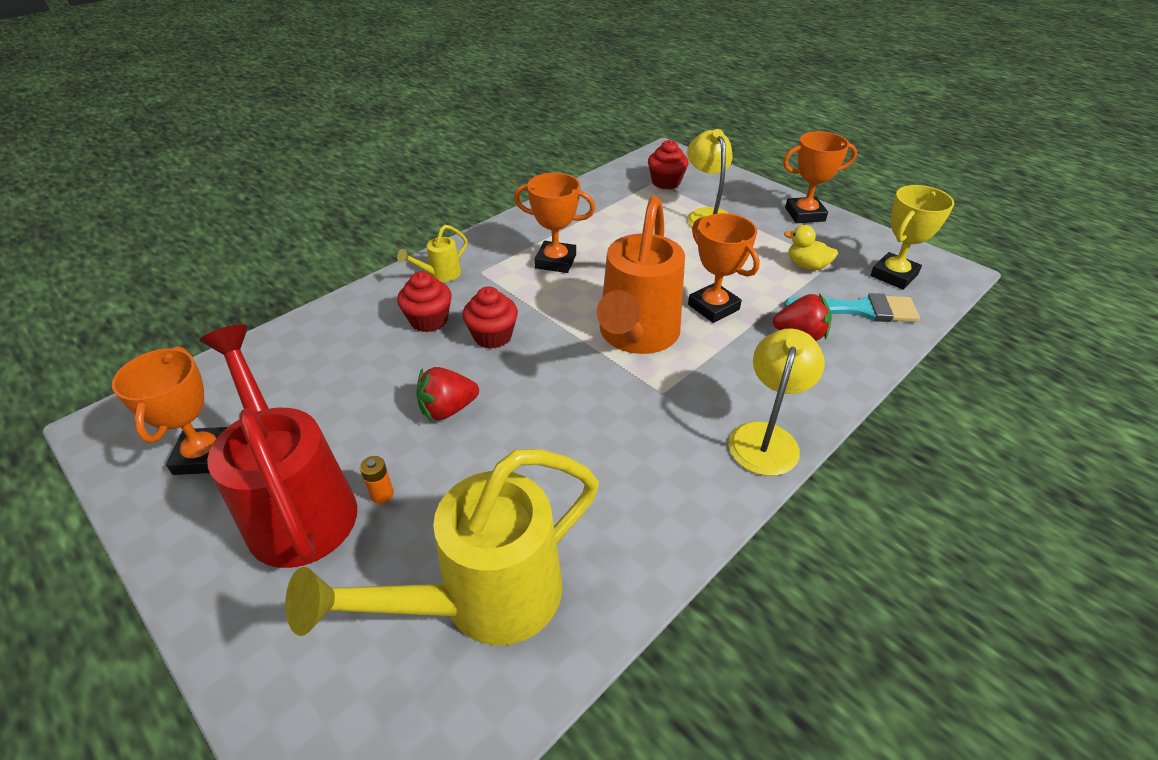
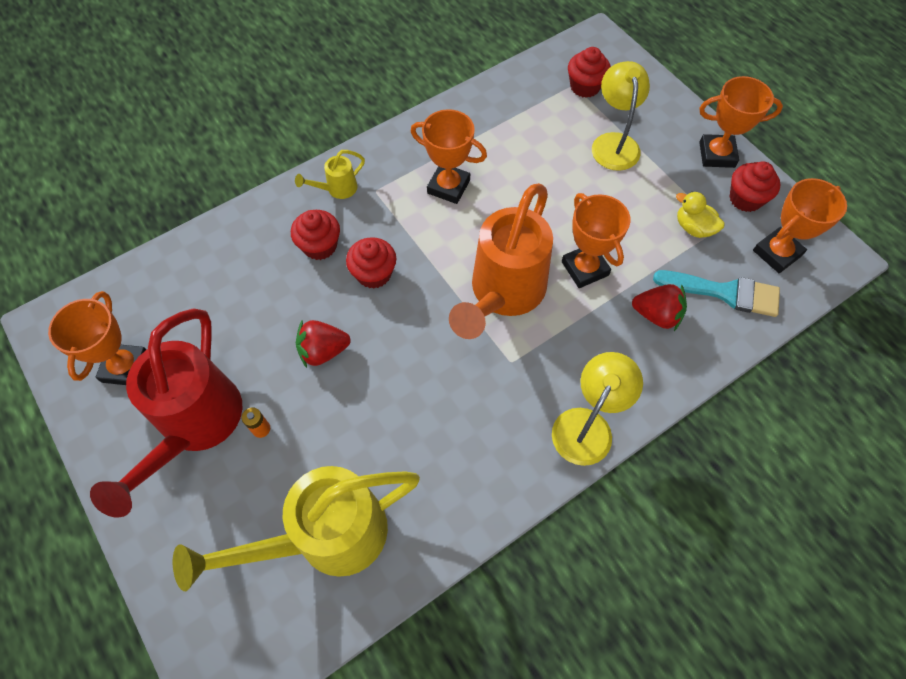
camera: 10 degrees right, 20 degrees up
red watering can [200,325,357,568] -> red watering can turned 150 degrees counterclockwise [90,308,243,518]
yellow trophy [870,185,954,290] -> orange trophy [753,178,847,273]
none -> red cupcake [729,161,781,212]

